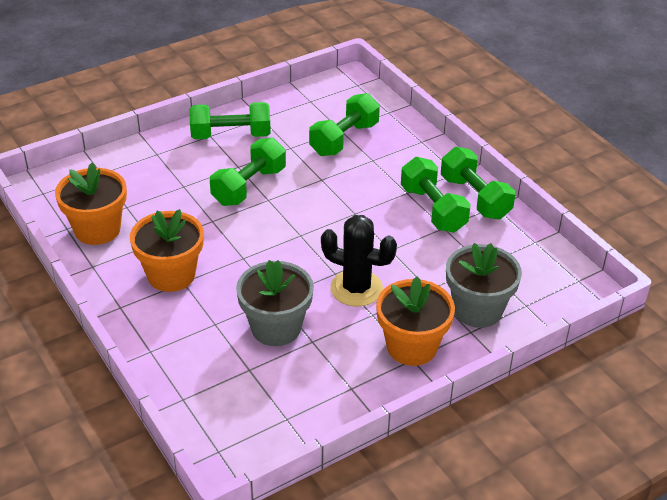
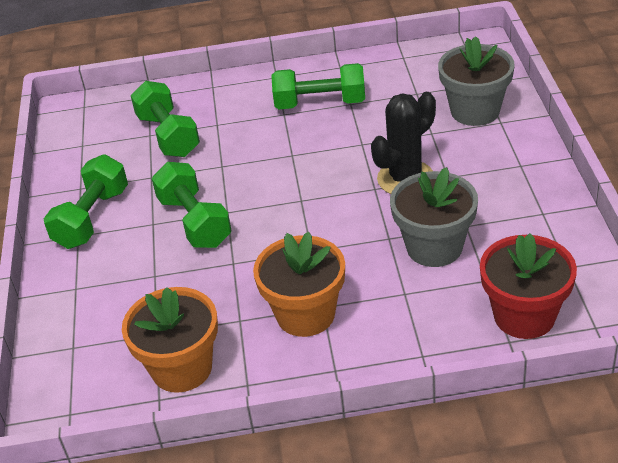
camera: 60 degrees left, 0 degrees up
orange flower pot [376,276,455,366] -> none
green dumbbell [441,147,515,219] -> none
none -> red flower pot [480,234,577,339]

